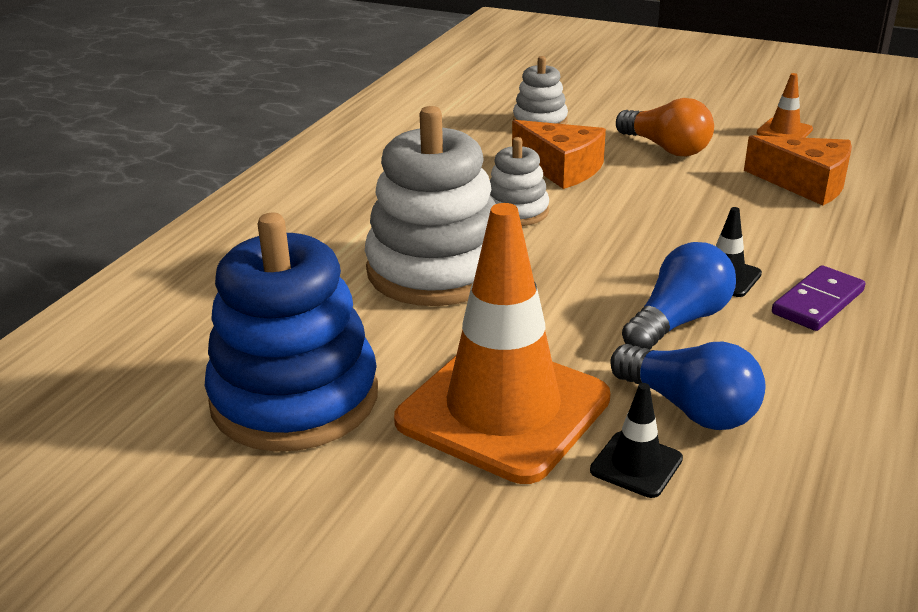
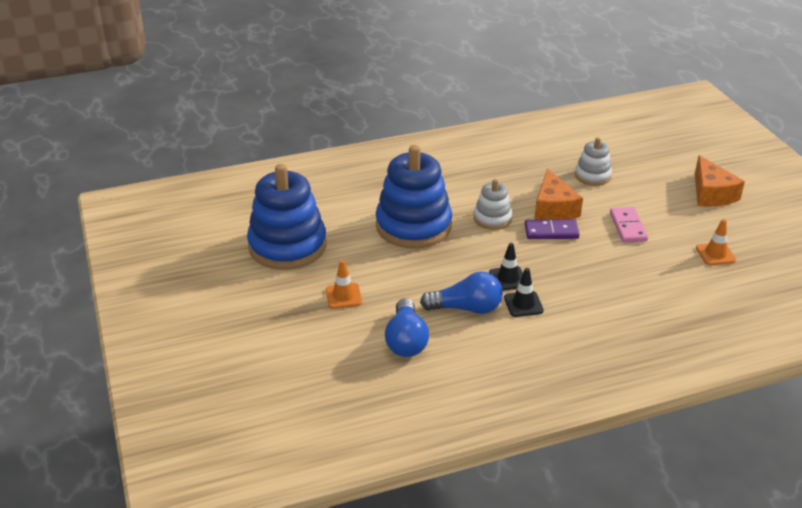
camera: 45 degrees right, 5 degrees up
white stacking toy [365,106,496,306] -> blue stacking toy [376,145,452,249]
orange traffic cone [394,203,611,484] -> orange traffic cone [326,260,362,309], size x0.41
black traffic cone [590,383,683,498] -> black traffic cone moved to [489,243,523,291]
orange light bulb [616,98,714,156] -> pink domino [610,207,648,243]
orange cheese [744,135,852,205] -> orange cheese moved to [695,155,745,207]
purple domino [772,265,865,331] -> purple domino moved to [525,219,580,239]

